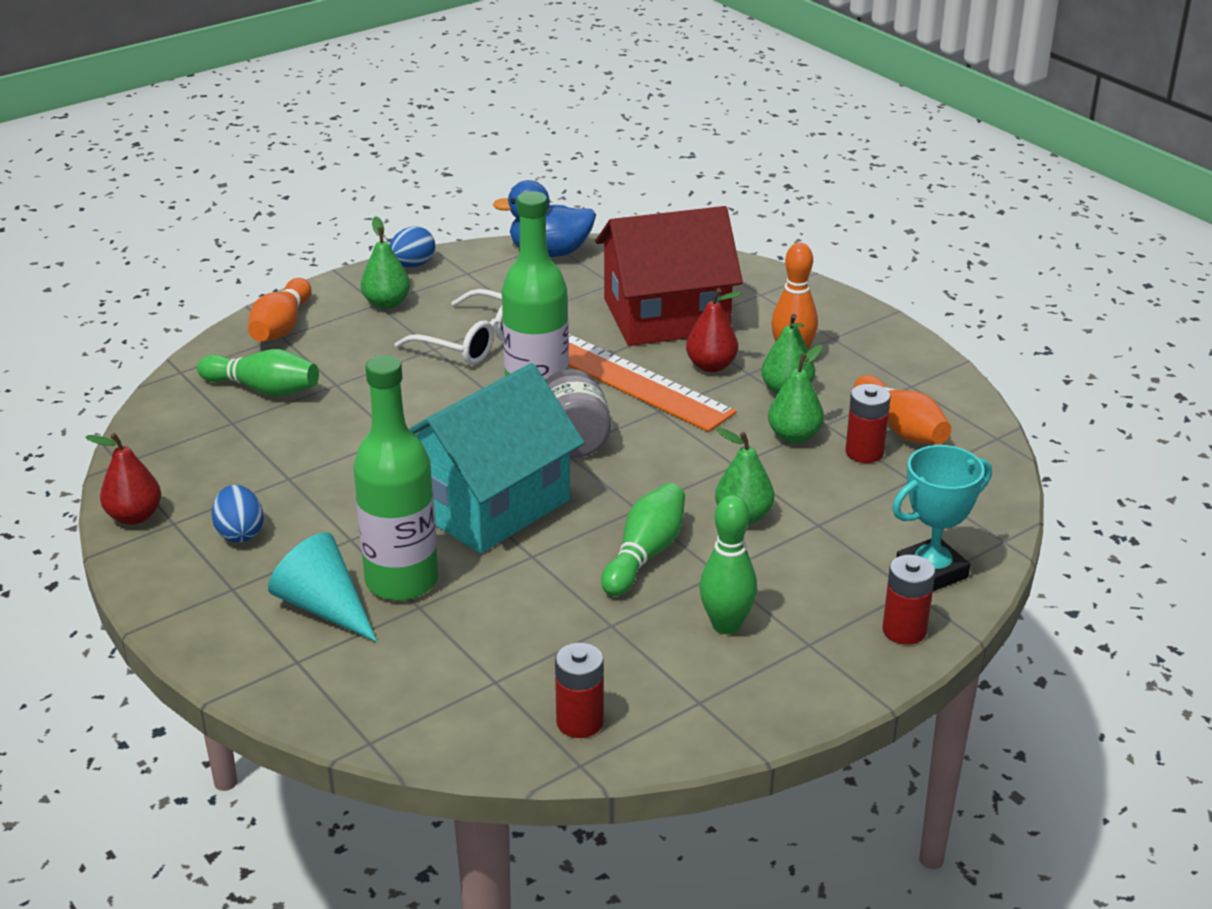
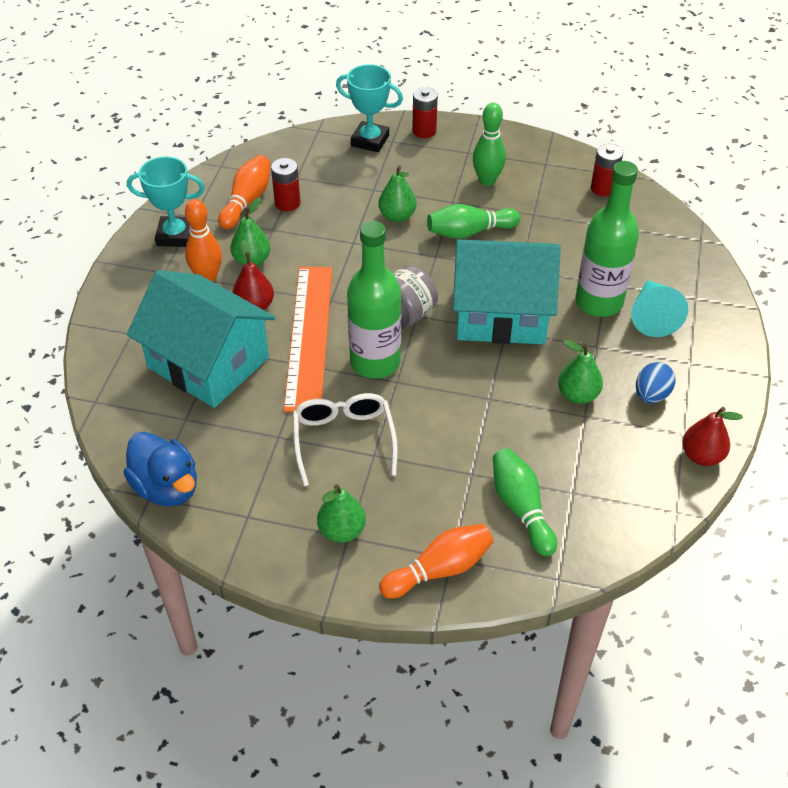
camera: 130 degrees left, 15 degrees up
blue egg [389,226,435,267] -> none
red house [595,206,743,346] -> turquoise house [127,270,275,408]
green pear [768,345,824,443] -> green pear moved to [558,340,603,404]
none -> turquoise trophy [127,156,205,247]

